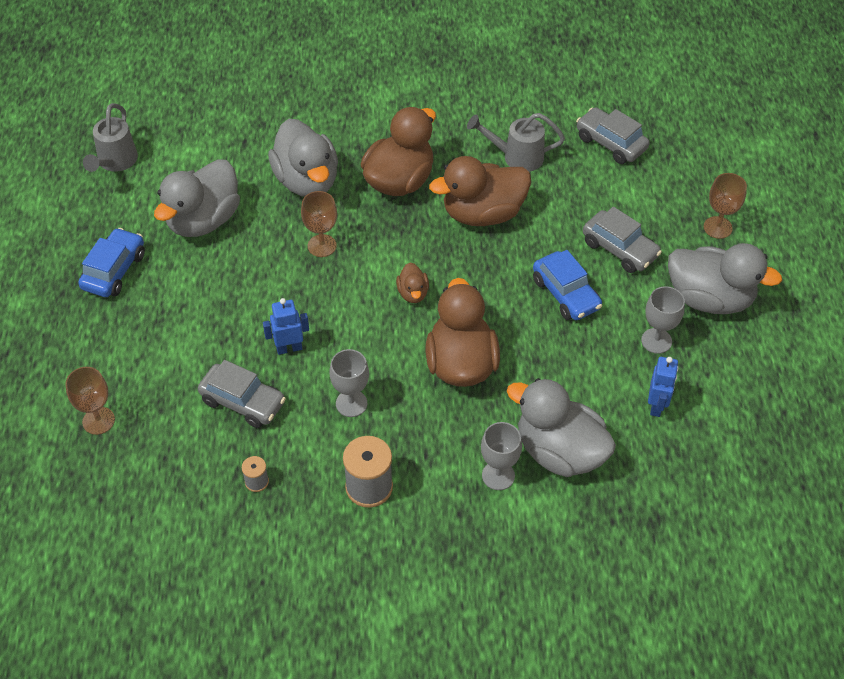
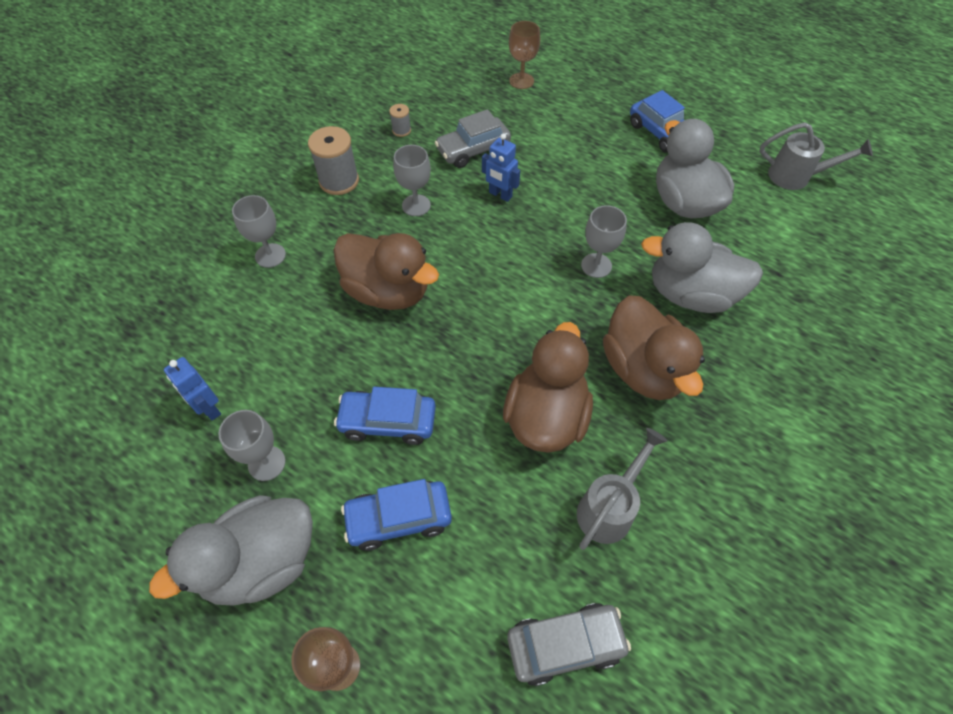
camera: 125 degrees right, 5 degrees up
grey watering can [83,103,138,172] -> grey watering can turned 150 degrees clockwise [760,122,873,190]
blue robot [263,298,309,355] -> blue robot turned 105 degrees clockwise [482,134,520,202]
brown goblet [301,191,337,257] -> grey goblet [581,205,627,278]
brown duck [396,263,429,303] -> none
grey duck [507,378,616,477] -> none
grey car [583,207,662,273] -> blue car [341,479,452,551]

